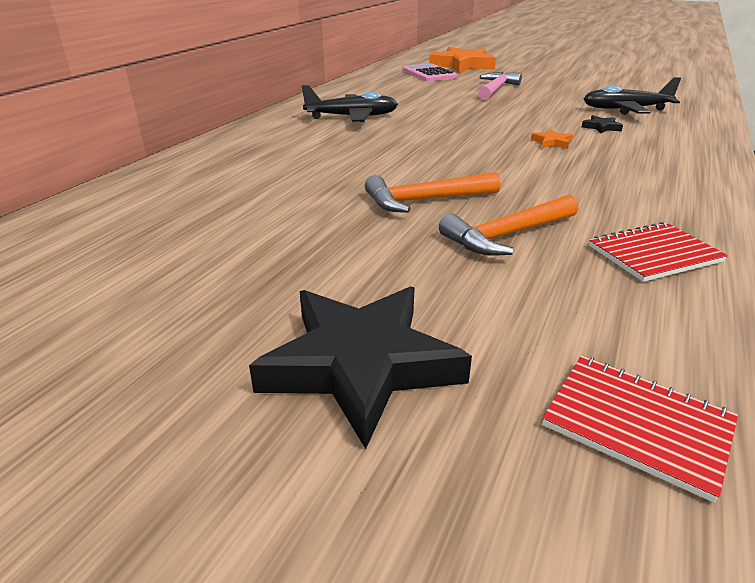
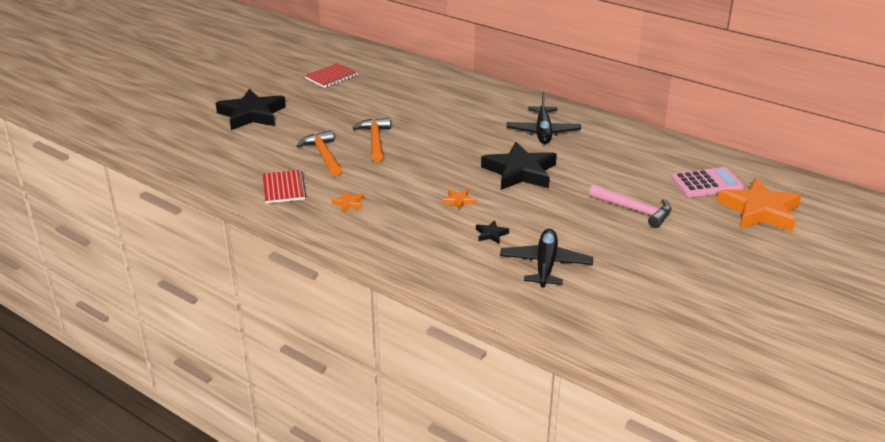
camera: 100 degrees right, 0 degrees up
red notebook [542,356,738,503] -> red notebook moved to [304,63,358,88]
none -> orange star [331,191,363,212]
none -> black star [481,142,557,190]

